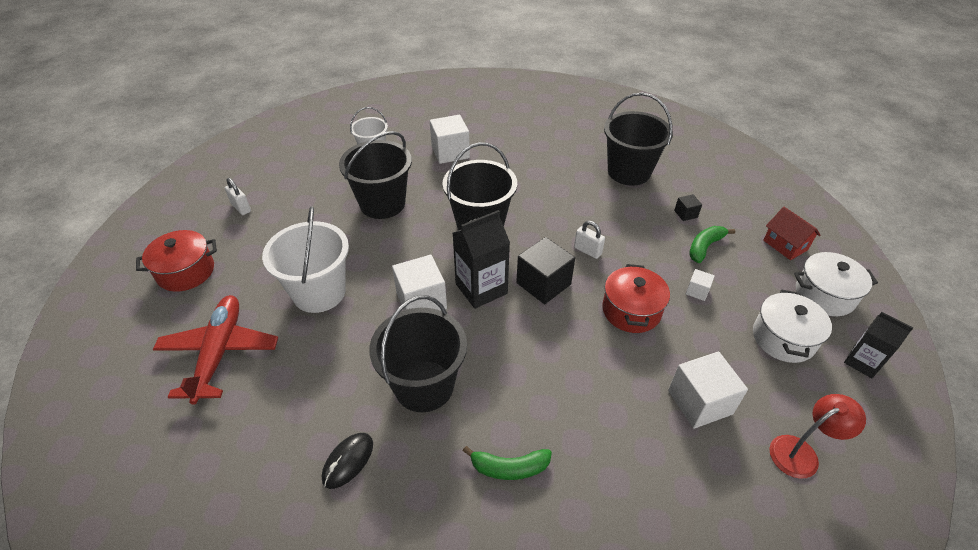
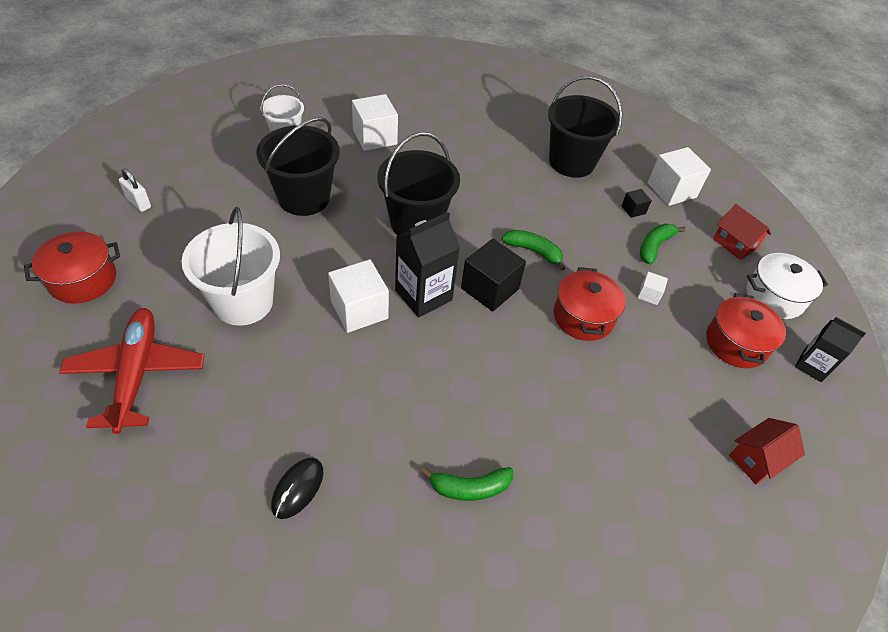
camera: 10 degrees left, 5 degrees up
black bucket [369,295,467,412] -> none
white padlock [574,221,605,259] -> green banana [502,230,565,271]
white cube [668,352,748,429] -> white cube moved to [648,147,711,206]
white pot [753,289,832,363] -> red pot [706,293,786,368]
red lamp [769,394,866,479] -> red house [729,418,805,484]

